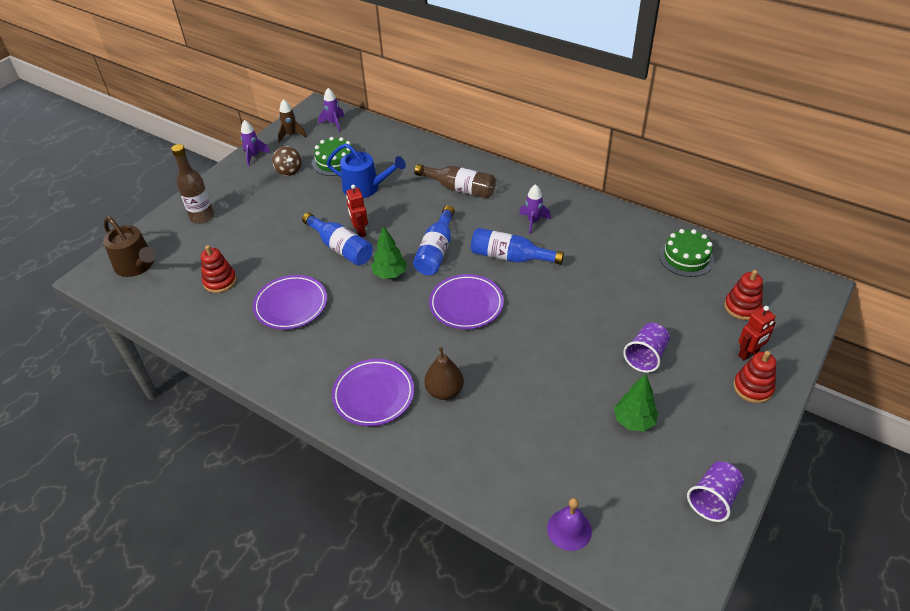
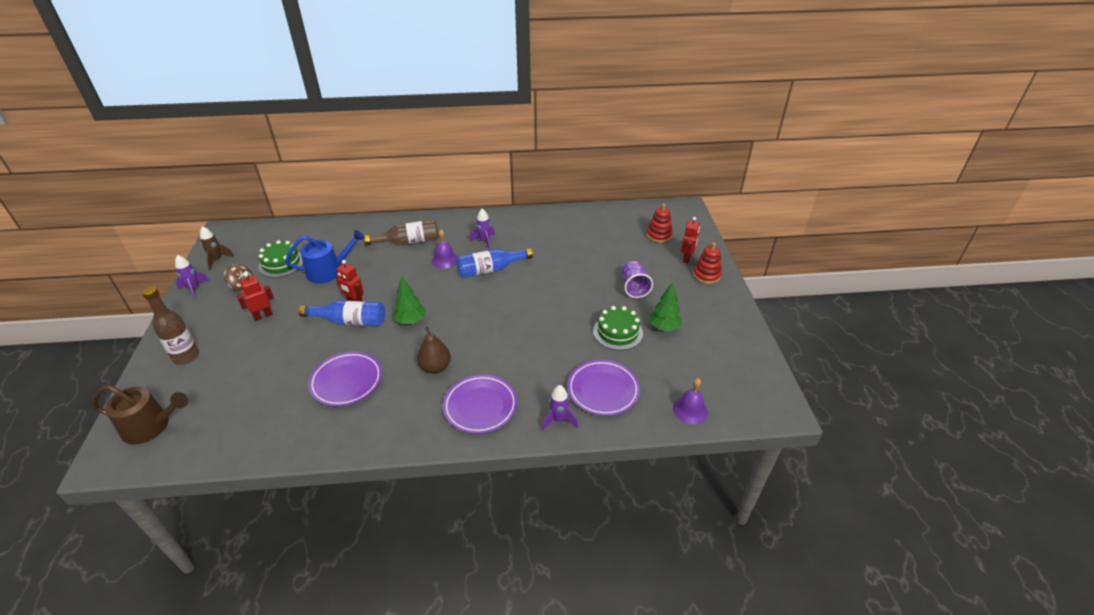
camera: 40 degrees left, 5 degrees down
red stacking toy [201,245,237,293] -> none
purple rocket [318,88,345,132] -> purple rocket moved to [542,385,578,430]
blue bottle [413,205,455,275] -> none
brown pear [424,347,464,400] -> brown pear moved to [417,327,451,374]
purple plate [429,274,504,329] -> purple plate moved to [567,360,640,416]
green cake [659,229,714,277] -> green cake moved to [593,306,643,350]
purple cup [687,461,744,522] -> none
none -> red robot [237,273,274,321]
none -> purple bell [432,230,458,269]

